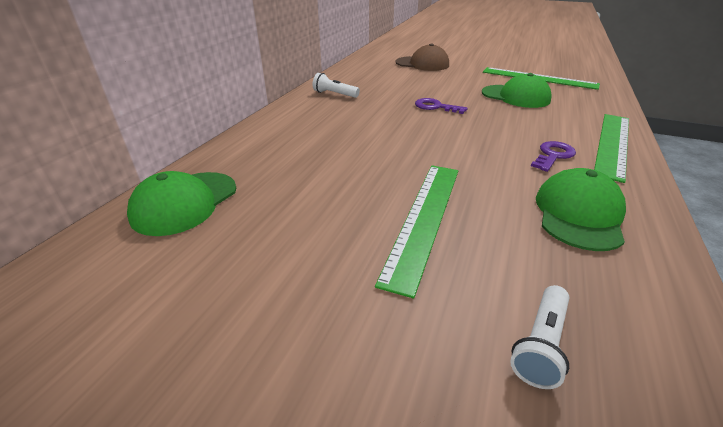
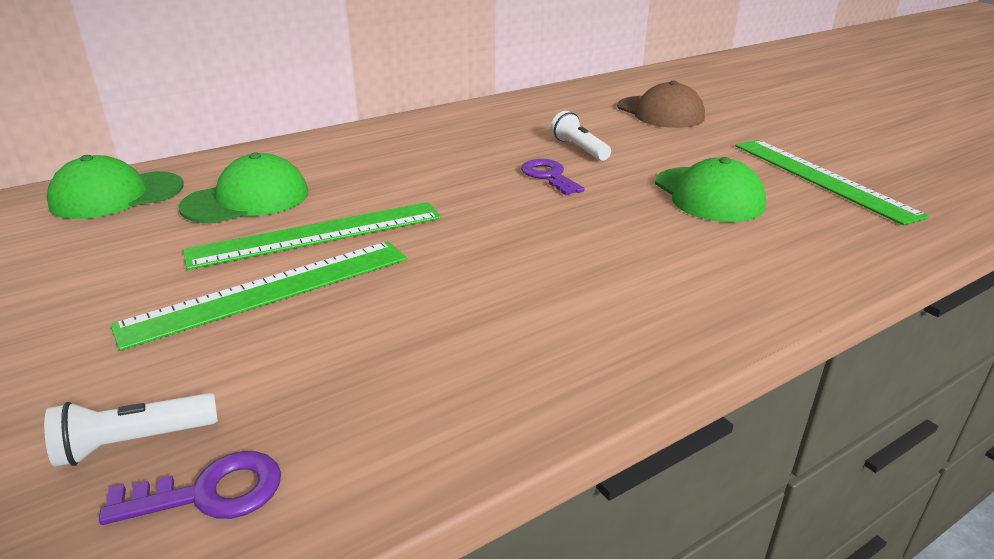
camera: 35 degrees right, 5 degrees down
white flashlight [313,73,360,98] -> white flashlight moved to [551,111,611,161]
purple key [531,141,576,172] -> purple key moved to [99,451,281,525]
green cap [536,168,626,251] -> green cap moved to [178,152,308,223]
green ruler [594,114,629,183] -> green ruler moved to [183,202,441,270]

